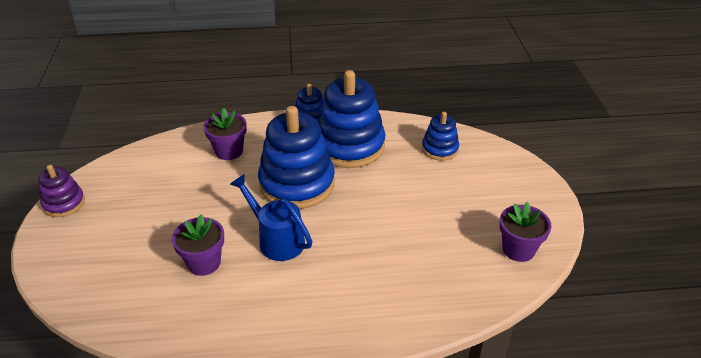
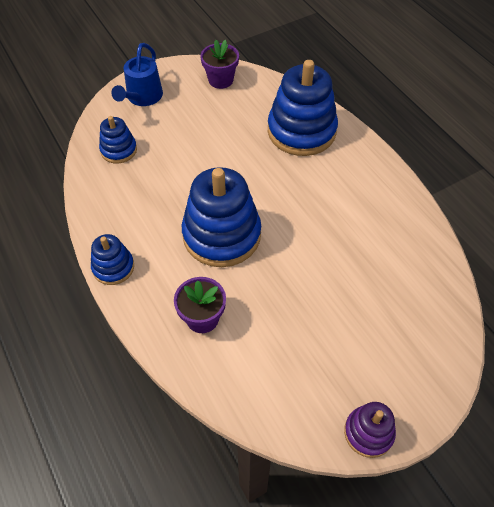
camera: 115 degrees left, 15 degrees up
purple flower pot [172,215,224,276] -> none
blue watering can [230,174,313,261] -> blue watering can moved to [111,43,163,106]
blue stacking toy [317,70,385,168] -> blue stacking toy moved to [268,60,338,156]

